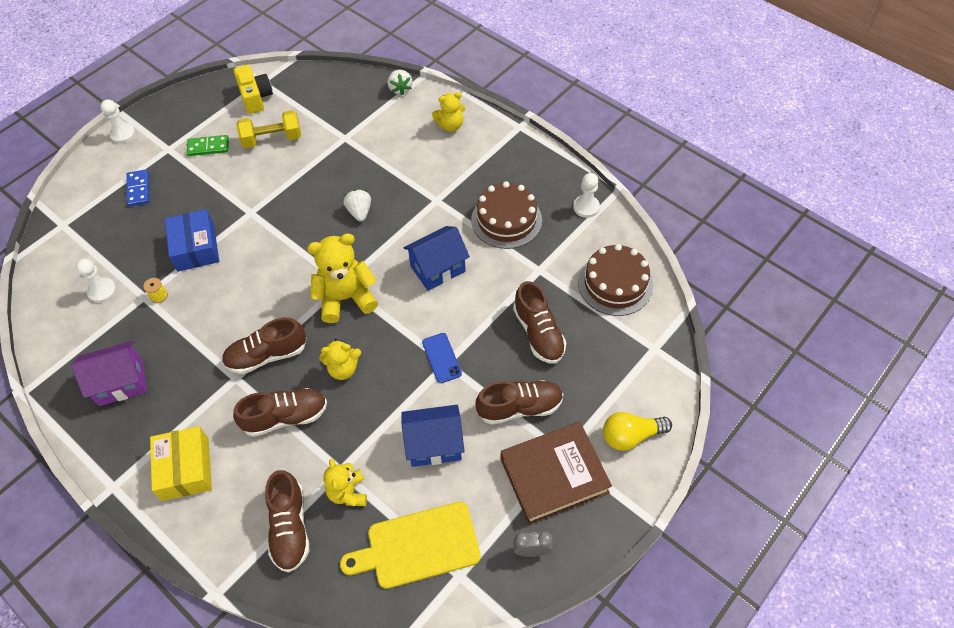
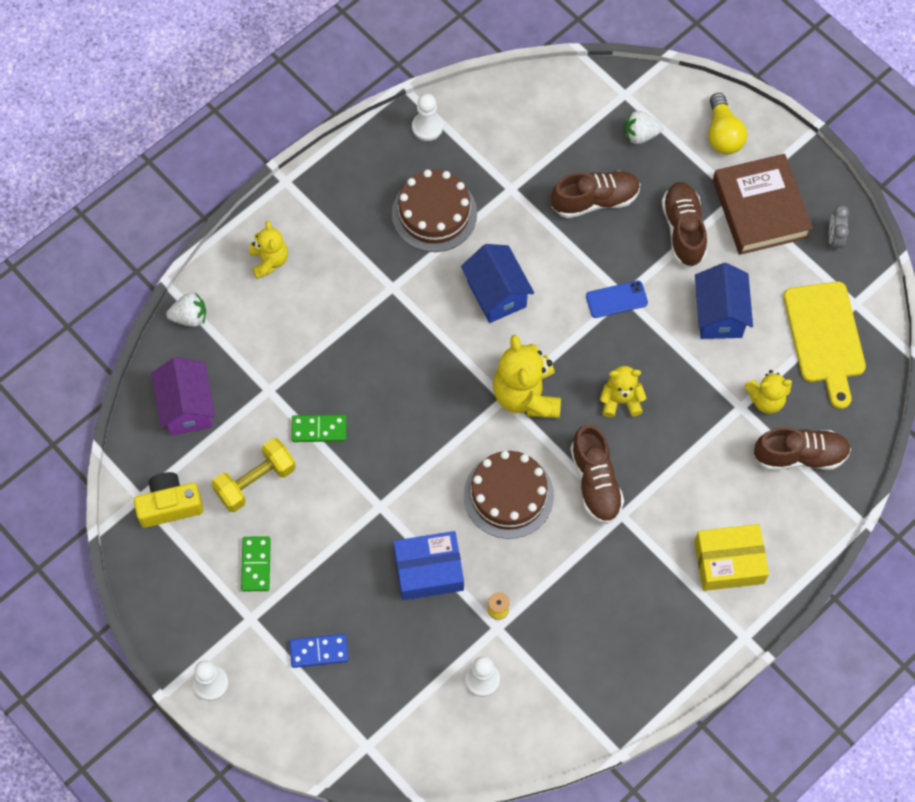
camera: 85 degrees left, 10 degrees up
purple house [71,341,147,406] -> purple house moved to [151,357,215,436]
brown shoe [233,388,327,437] -> none
yellow dumbbell [236,110,301,148] -> yellow dumbbell turned 60 degrees clockwise [211,438,296,512]
yellow teddy bear [319,339,361,380] -> yellow teddy bear turned 90 degrees counterclockwise [600,366,646,418]
white strawberry [343,189,371,222] -> white strawberry moved to [625,111,663,144]
brown cake [578,244,653,316] -> brown cake moved to [464,451,554,539]
none -> green domino [291,415,346,442]

